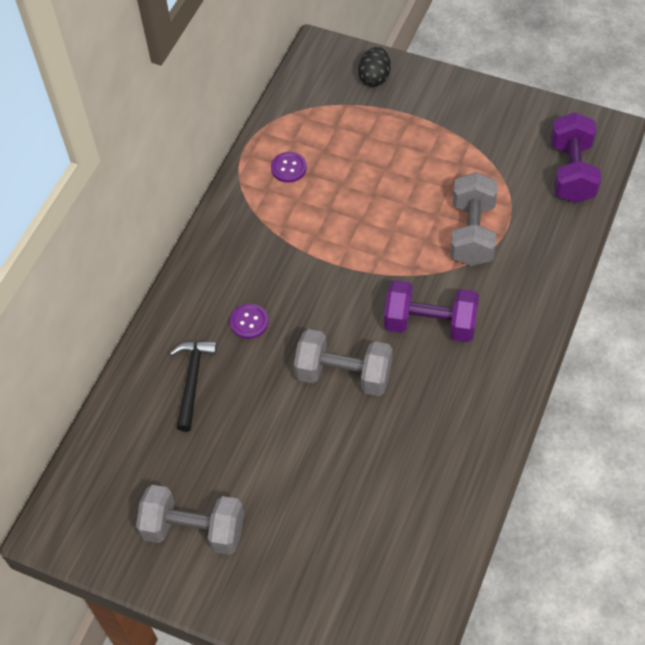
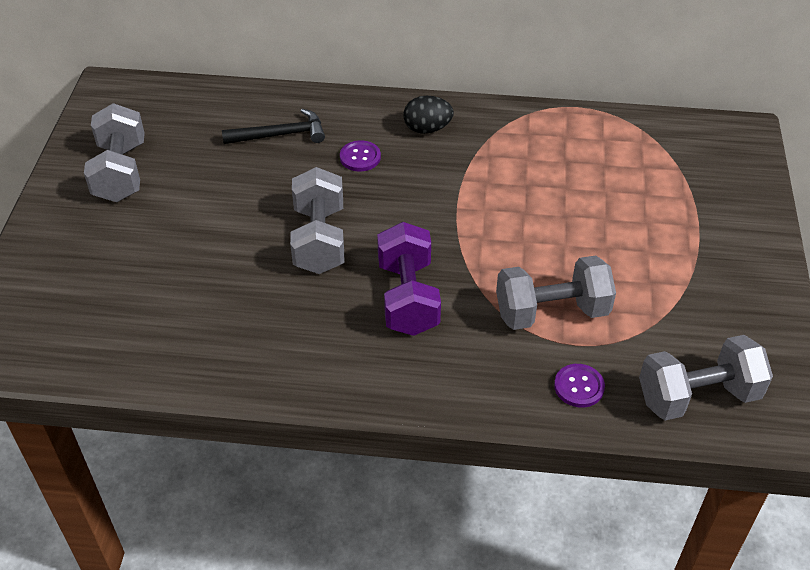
camera: 70 degrees right, 10 degrees down
purple button [271,152,307,183] -> purple button moved to [554,364,605,408]
black egg [358,47,391,87] -> black egg moved to [403,96,454,134]
purple dumbbell [551,112,601,203] -> grey dumbbell [639,335,773,420]

